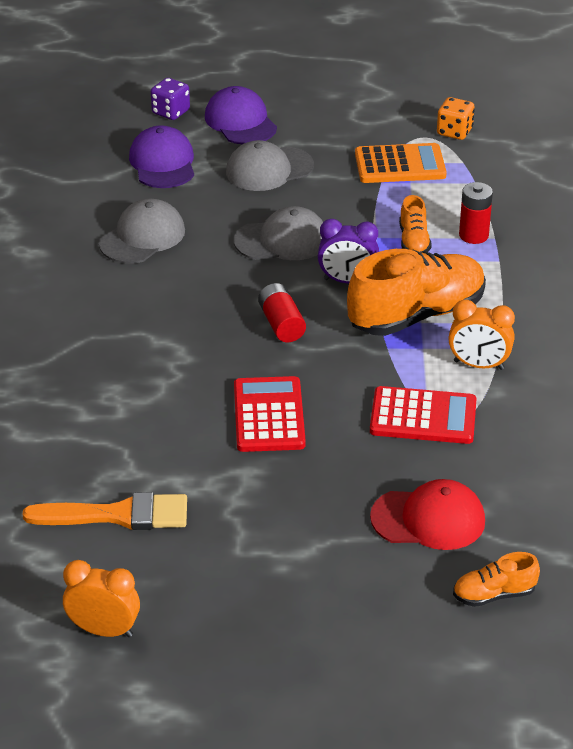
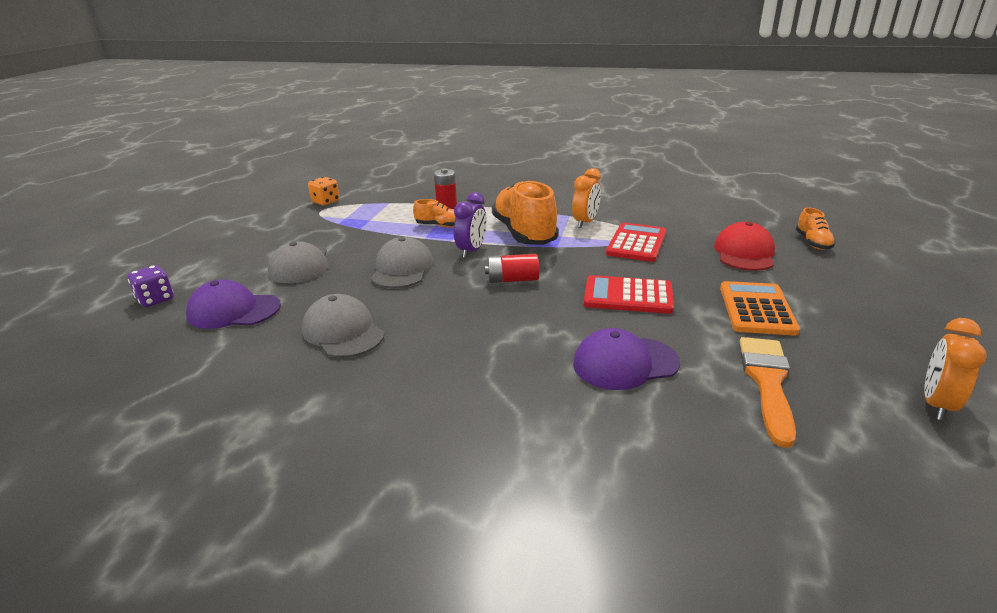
camera: 75 degrees left, 10 degrees down
purple cap [205,86,277,144] -> purple cap moved to [573,328,680,390]
orange calculator [355,143,447,183] -> orange calculator moved to [720,281,800,336]

